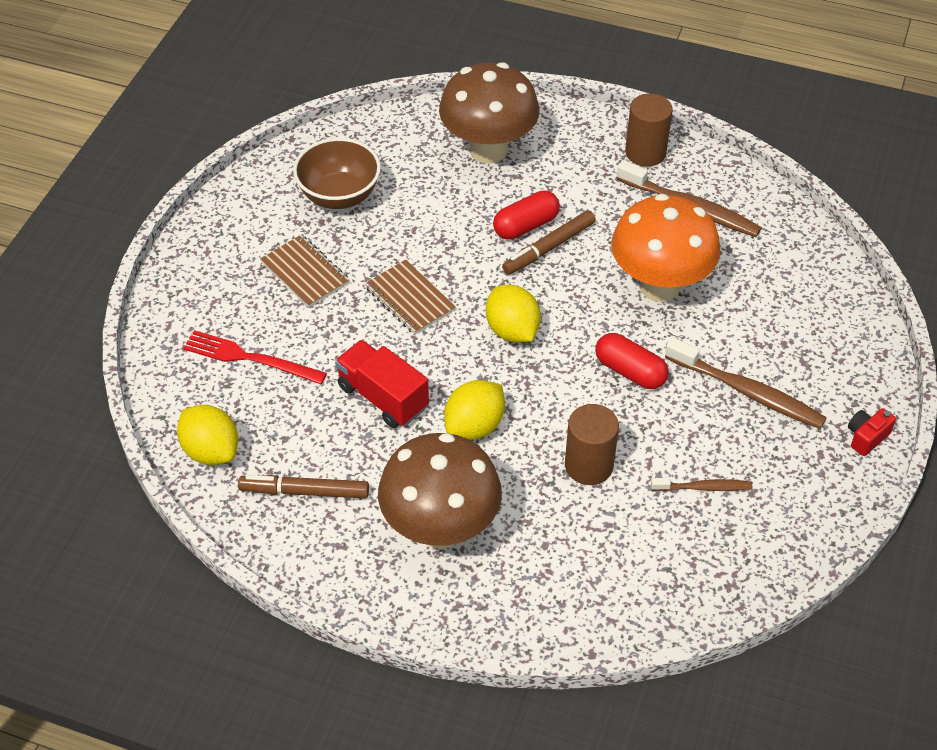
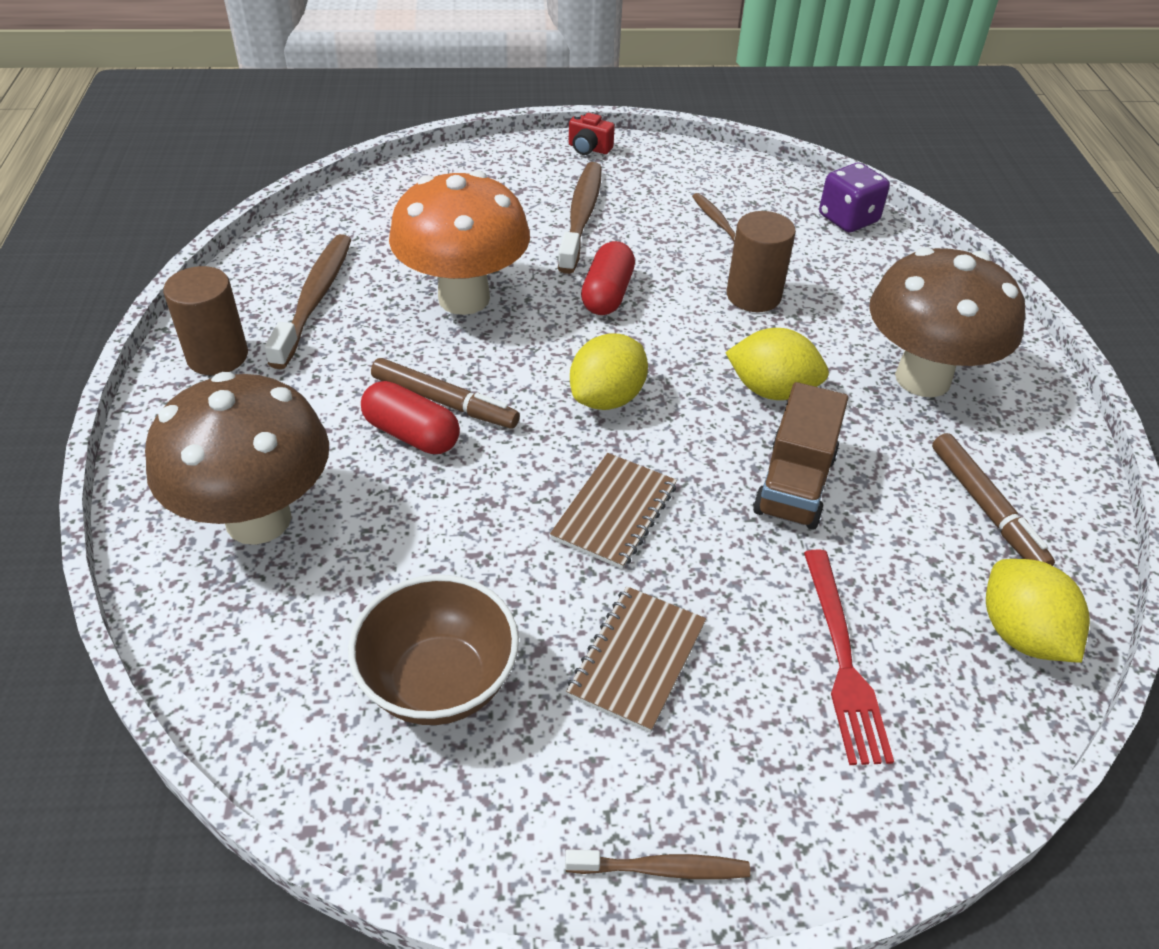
camera: 115 degrees left, 5 degrees down
yellow lemon [177,405,238,465] -> yellow lemon turned 45 degrees counterclockwise [986,559,1090,663]
red truck [335,340,429,428] -> brown truck [753,382,848,530]
none -> brown toothbrush [565,849,750,879]
none -> purple dice [819,163,890,232]

